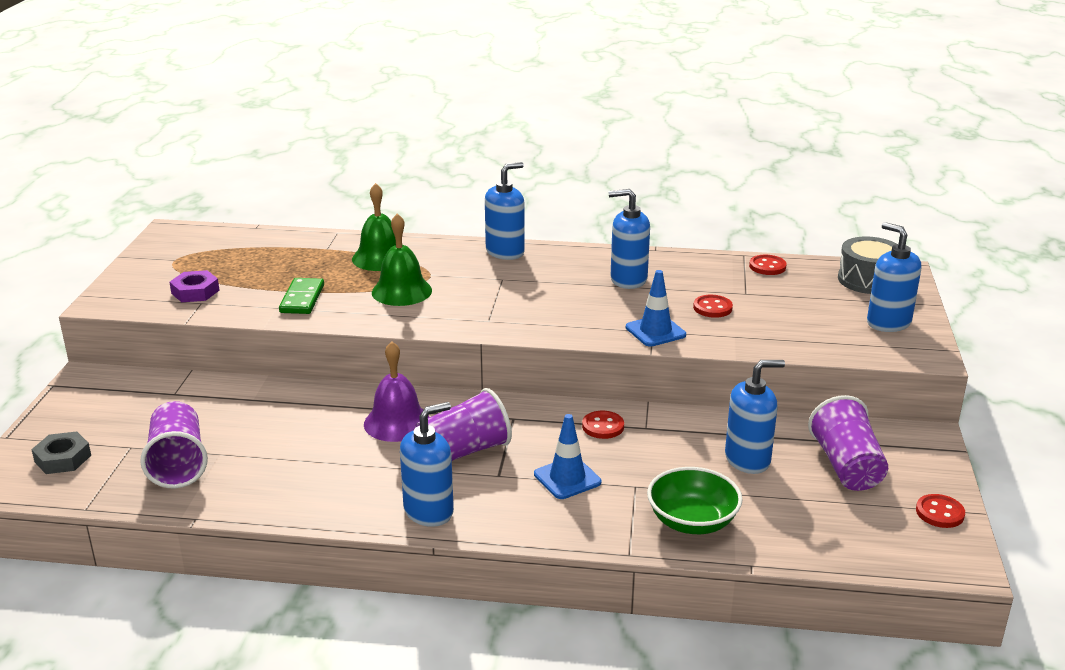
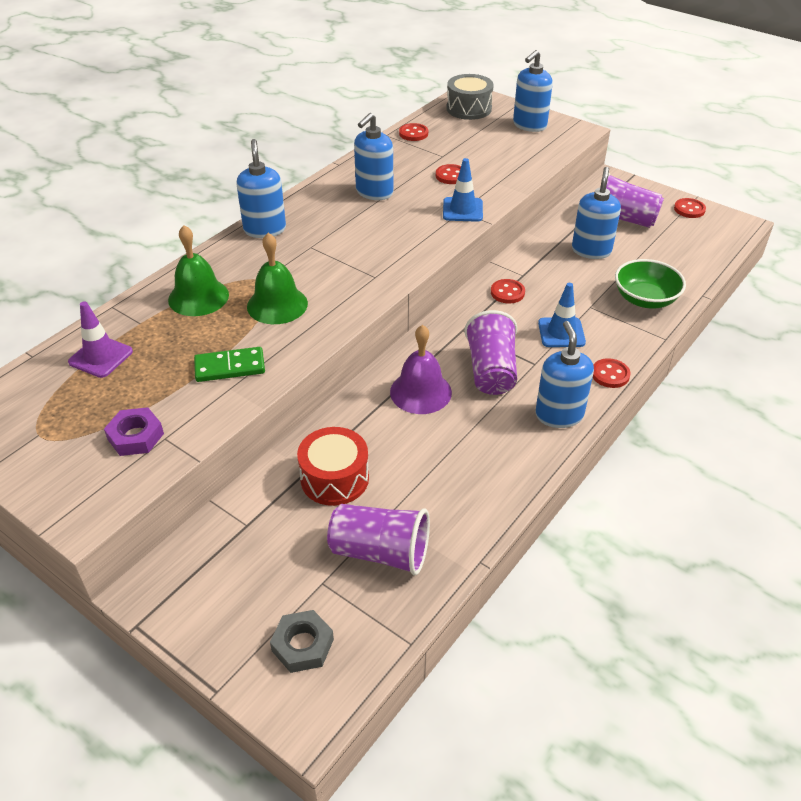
camera: 60 degrees left, 15 degrees up
green domino [279,278,324,314] -> green domino turned 45 degrees counterclockwise [194,347,265,382]
blue soap dispenser [867,222,921,332] -> blue soap dispenser turned 45 degrees counterclockwise [513,50,553,132]
none -> purple traffic cone [68,301,133,378]
none -> red drum [297,427,369,506]
none -> red button [593,358,631,388]

